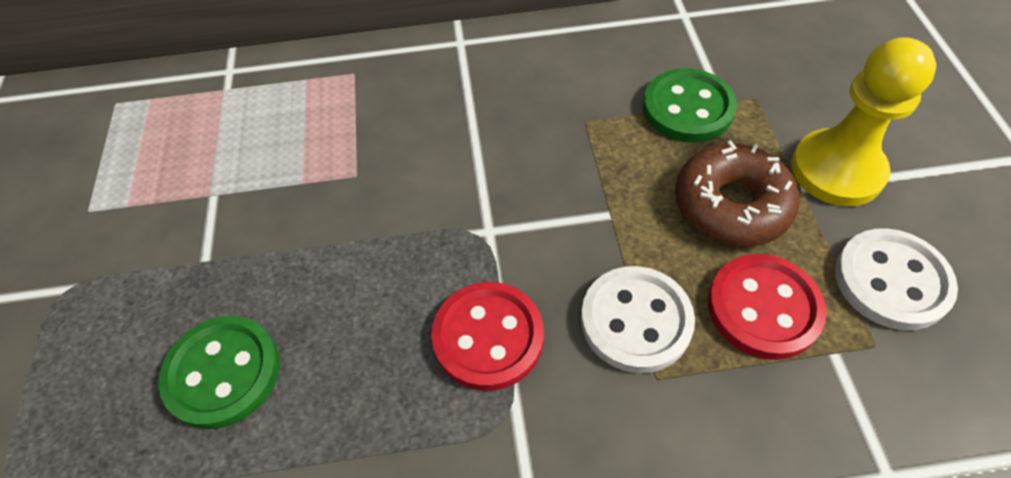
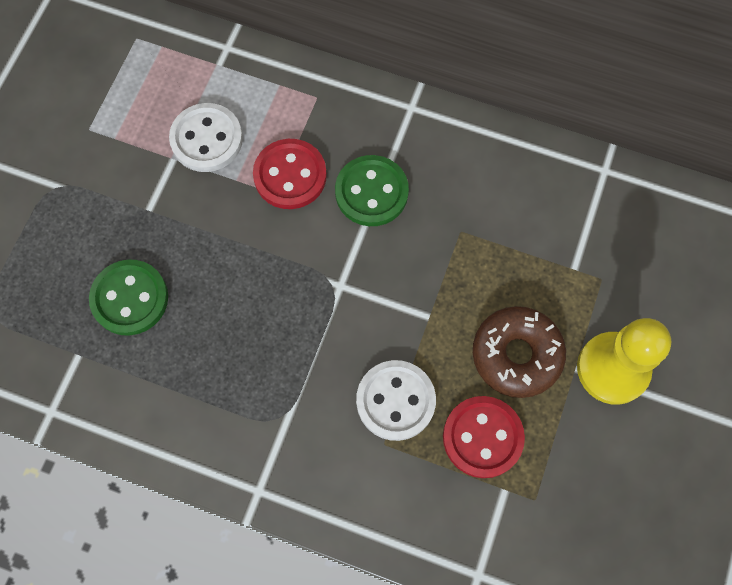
camera: 25 degrees right, 15 degrees up
red button [431,282,544,391] -> red button moved to [253,139,327,209]
green button [643,68,737,143] -> green button moved to [335,155,409,226]
white button [835,228,958,330] -> white button moved to [169,103,243,172]

